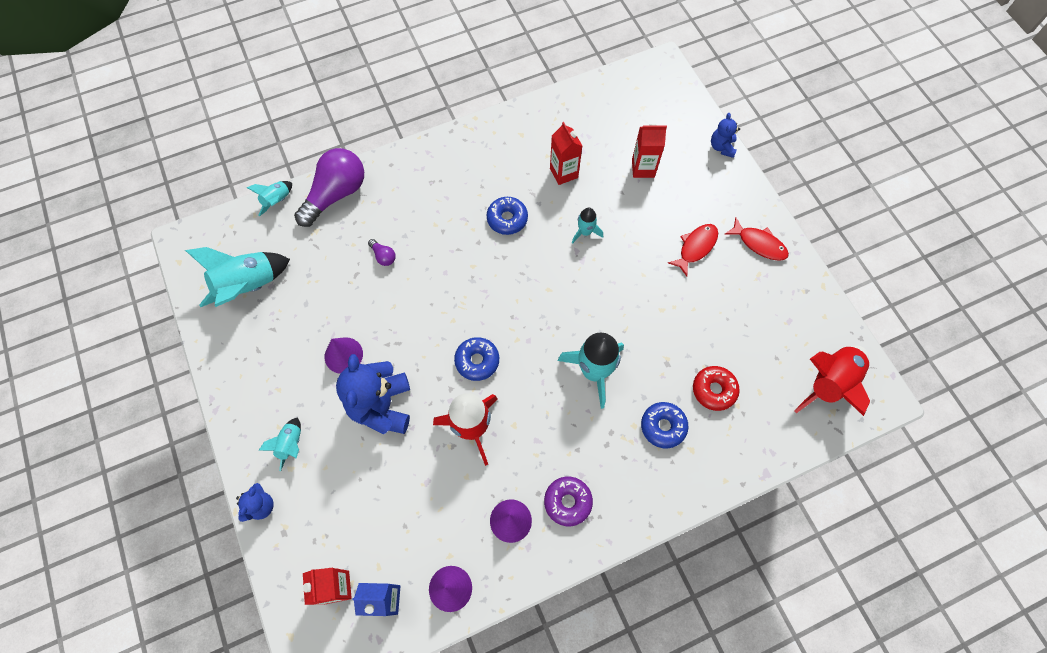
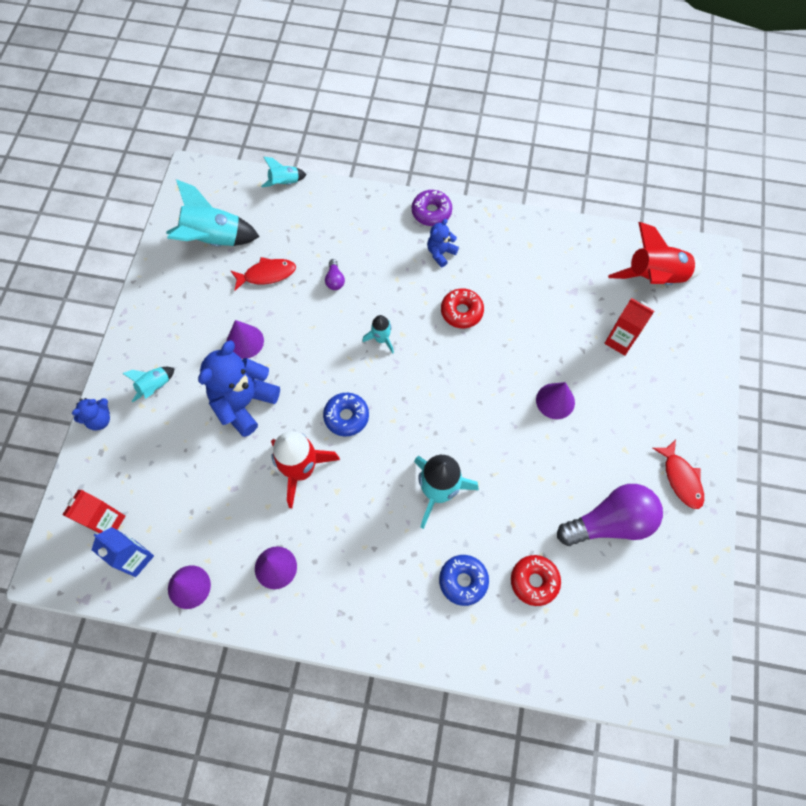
camera: 35 degrees right, 0 degrees up
purple light bulb [294,148,364,227] -> purple light bulb moved to [557,484,663,546]
blue donut [487,197,528,235] -> red donut [441,288,484,328]
purple donut [544,477,593,526] -> purple donut moved to [412,190,452,226]
red carton [550,122,582,185] -> none
turquoise rocket [572,208,603,244] -> turquoise rocket moved to [362,315,394,354]
red fish [668,224,718,276] -> red fish moved to [230,257,296,291]
blue teddy bear [711,113,740,158] -> blue teddy bear moved to [427,219,459,267]
red rocket [794,345,870,416] -> red rocket moved to [608,222,702,285]
none -> purple cone [536,382,575,419]

